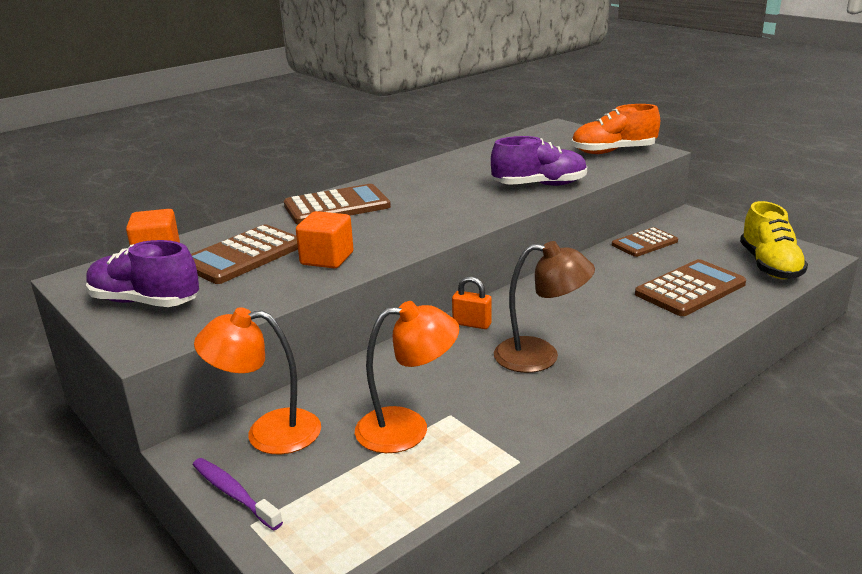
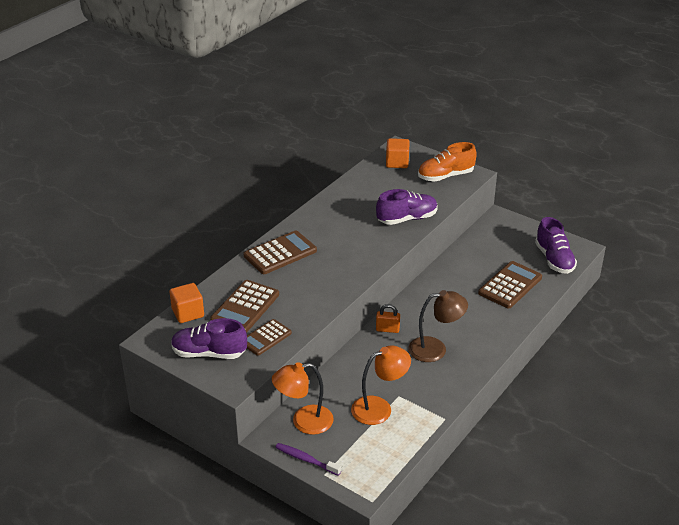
camera: 15 degrees left, 10 degrees up
orange cube [296,211,353,269] -> orange cube moved to [386,138,410,168]
brown calculator [612,227,678,257] -> brown calculator moved to [247,319,292,356]
yellow shoe [740,201,808,279] -> purple shoe [535,217,577,274]

